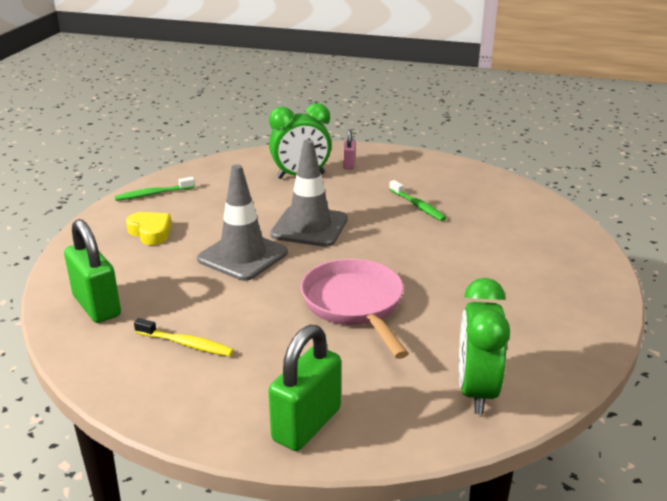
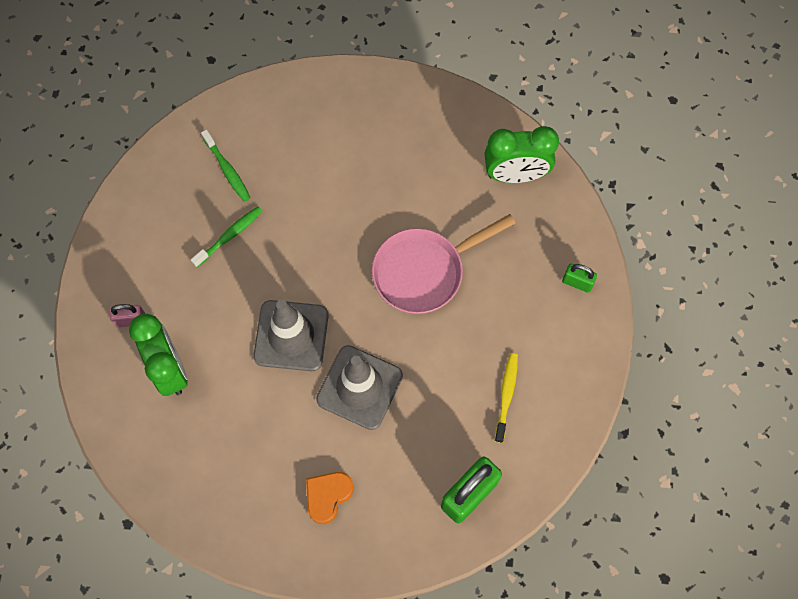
camera: 100 degrees left, 40 degrees up
green toothbrush [114,177,195,201] -> green toothbrush moved to [201,130,250,202]
yellow heart [126,212,172,245] -> orange heart [306,472,354,524]
green padlock [268,325,341,451] -> green padlock [562,264,597,293], size x0.52

